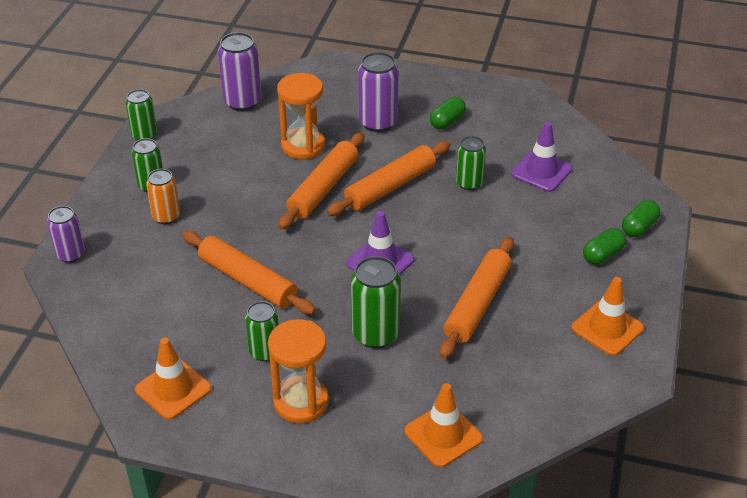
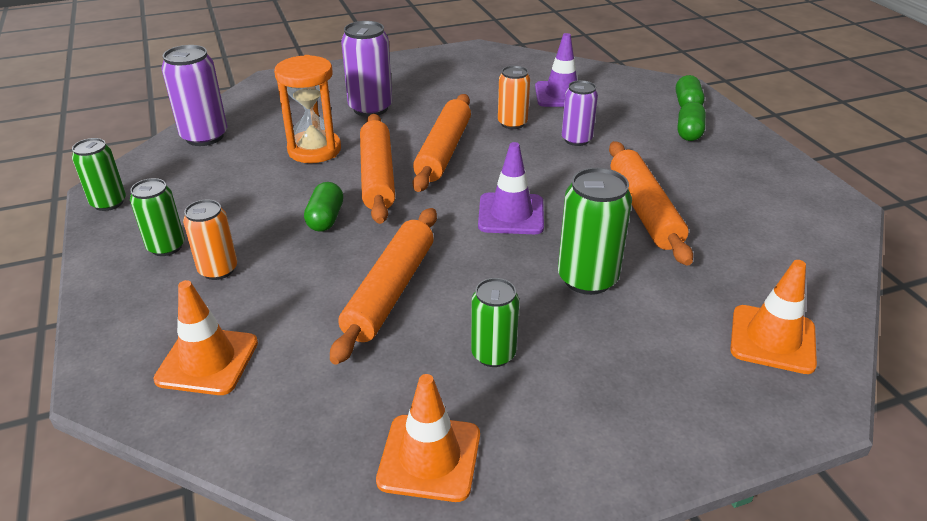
camera: 35 degrees left, 5 degrees down
purple can [47,206,85,263] -> purple can moved to [562,80,598,146]
orange rolling pin [182,231,316,315] -> orange rolling pin turned 75 degrees counterclockwise [330,208,437,365]
orange hourglass [268,319,329,423] -> none
green capsule [430,97,466,129] -> green capsule moved to [304,182,343,232]
green can [456,136,486,190] -> orange can [498,66,530,129]
orange traffic cone [571,277,644,356] -> orange traffic cone moved to [153,280,258,395]

